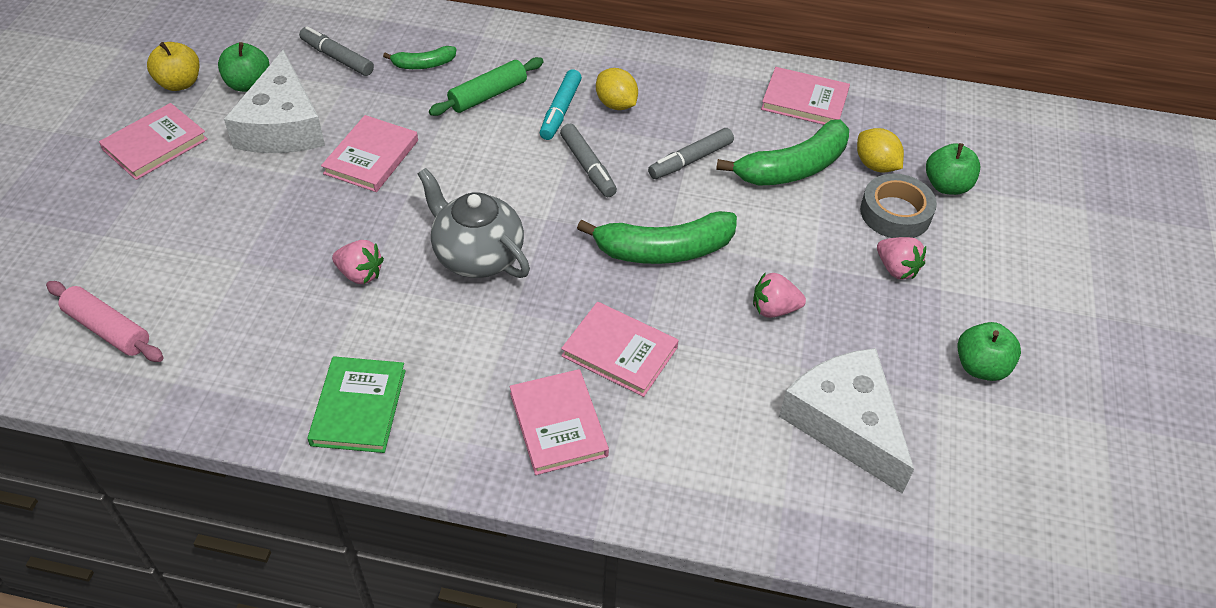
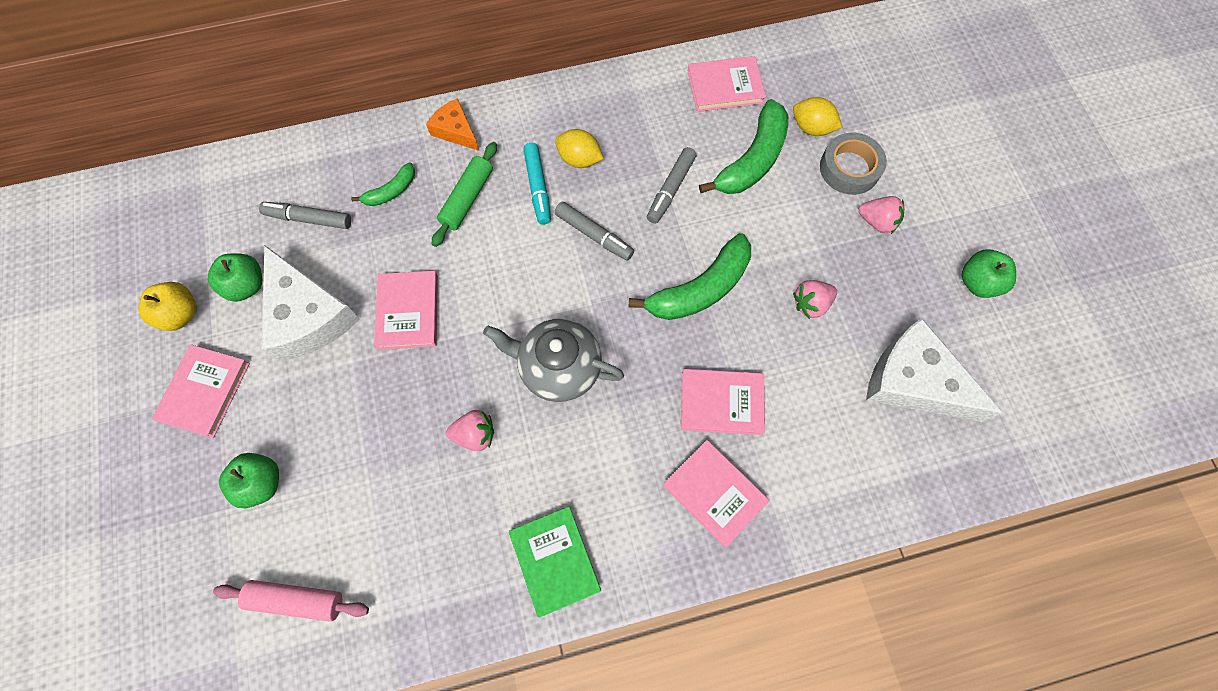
camera: 25 degrees left, 20 degrees up
green apple [926,143,980,195] -> green apple moved to [219,453,279,508]
none -> orange cheese [426,98,479,151]

